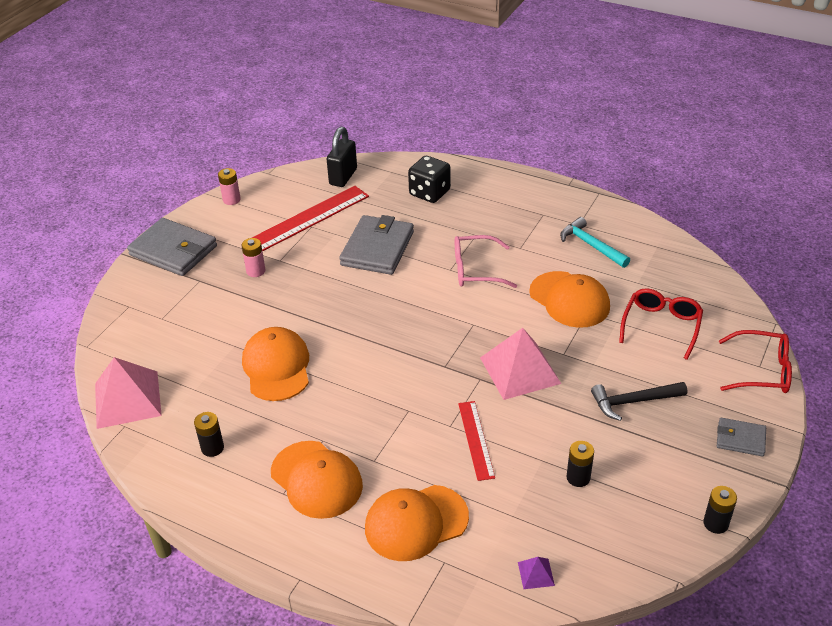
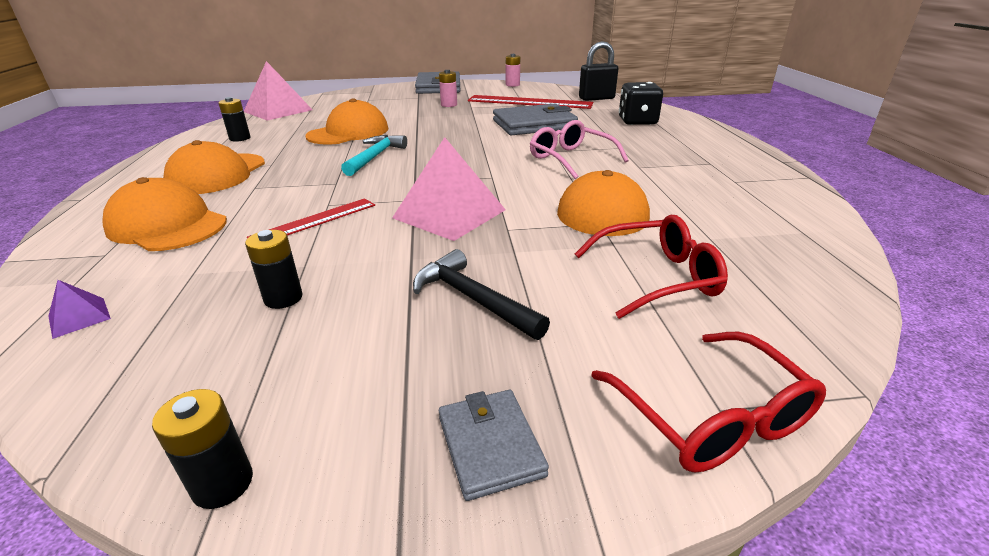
camera: 55 degrees right, 10 degrees down
turquoise hammer [560,217,630,268] -> turquoise hammer moved to [341,135,407,176]

